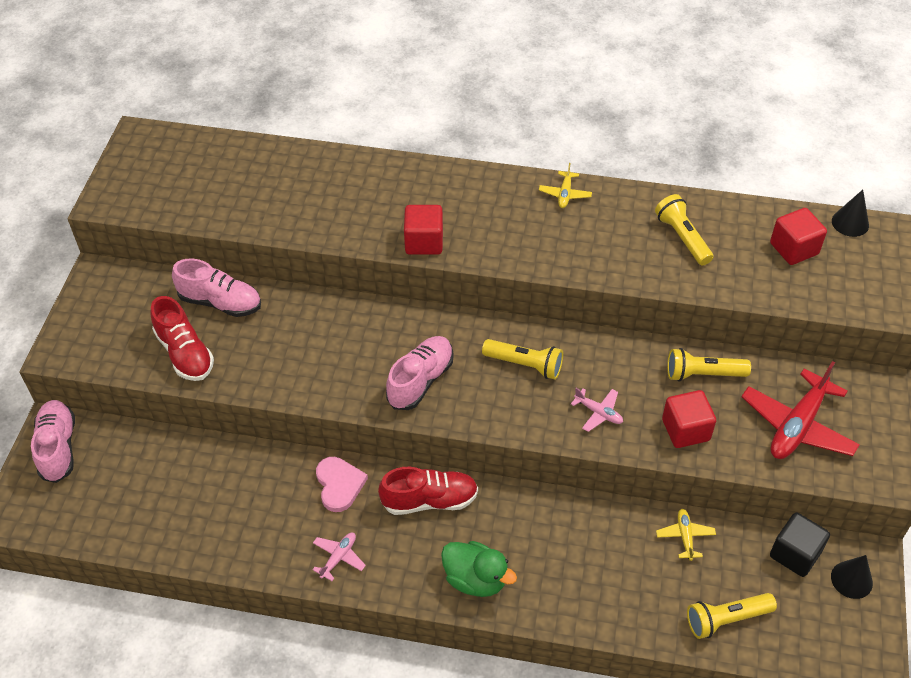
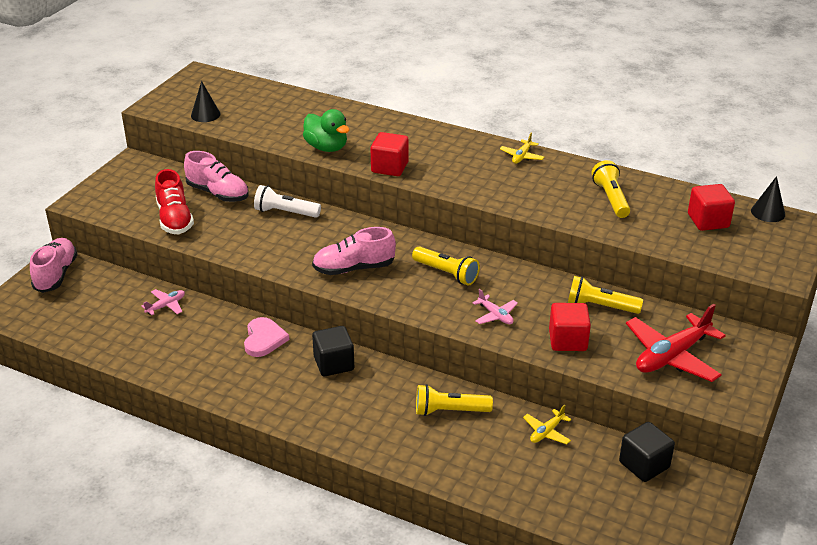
camera: 15 degrees right, 15 degrees down
pink plane [312,533,366,581] -> pink plane moved to [141,289,185,315]
red shoe [378,467,478,515] -> black cube [312,326,354,376]
pink shoe [386,336,454,410] -> pink shoe turned 150 degrees counterclockwise [312,227,396,275]
green duck [441,541,517,597] -> green duck moved to [303,109,349,152]
yellow plane [656,509,716,561] -> yellow plane turned 150 degrees counterclockwise [523,404,571,444]
yellow flashlight [687,593,777,639] -> yellow flashlight moved to [416,384,493,416]
black cone [831,555,873,599] -> black cone moved to [191,81,221,122]
none -> white flashlight [254,185,321,218]

